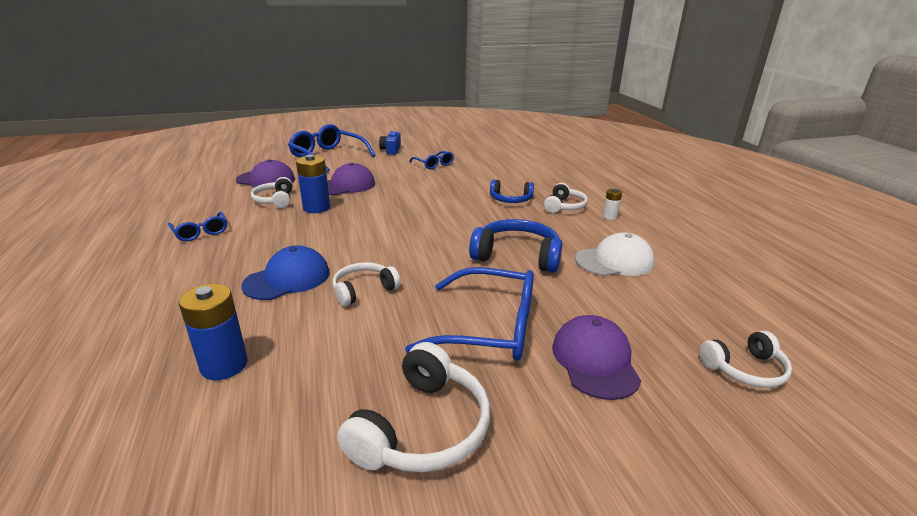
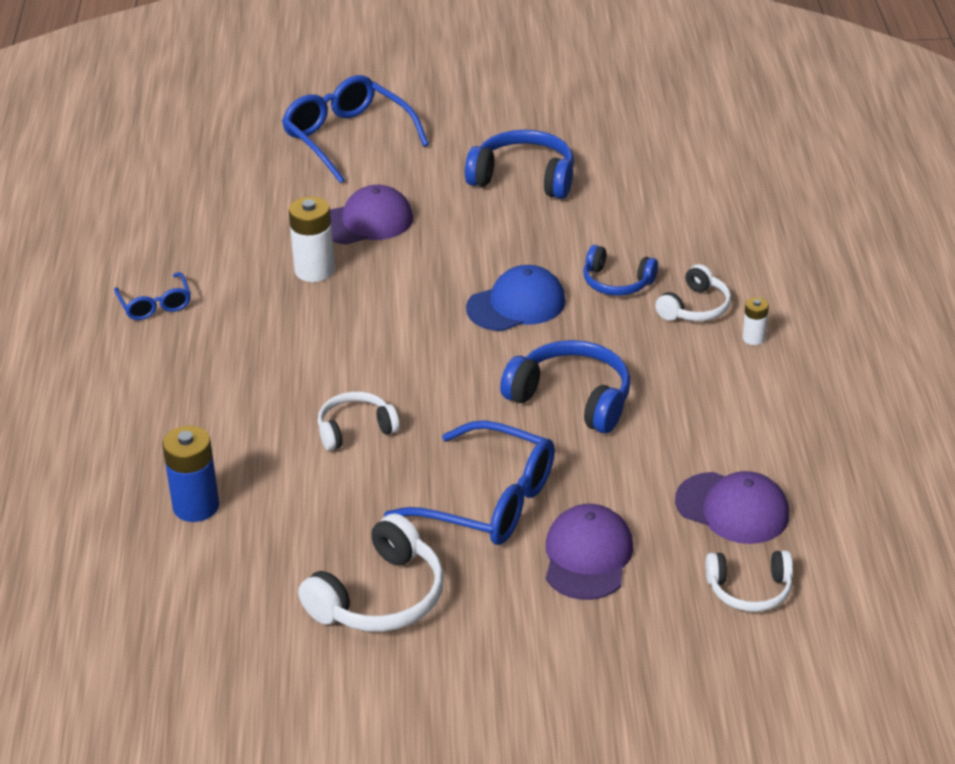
camera: 15 degrees right, 10 degrees up
purple cap [236,159,295,188] -> purple cap moved to [675,471,789,544]
blue cap [241,245,330,300] -> blue cap moved to [466,265,566,331]
white headphones [251,177,293,208] -> none
blue battery [296,154,330,213] -> white battery [289,196,335,282]
blue camera [379,131,401,154] -> none
blue glasses [409,151,454,169] -> blue headphones [465,130,574,199]
white cap [575,232,655,276] -> none

